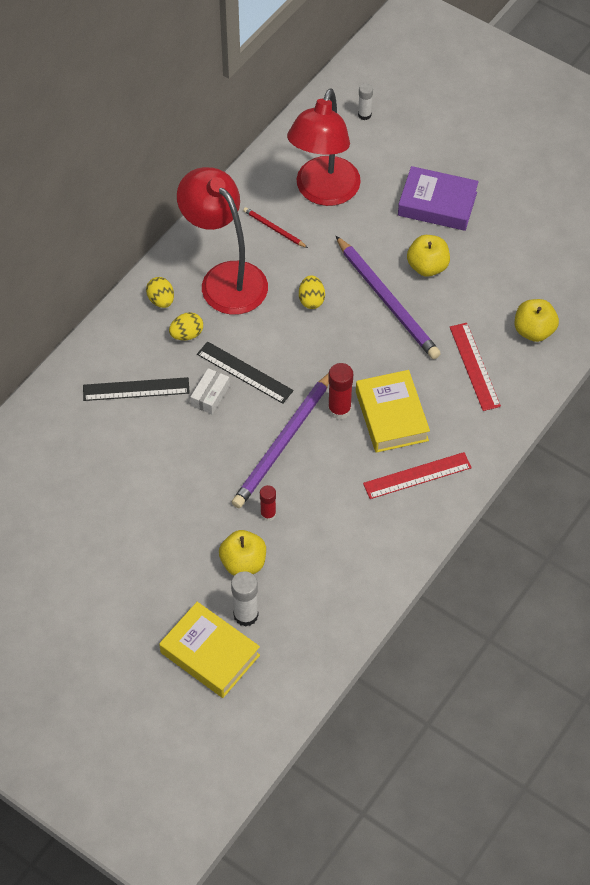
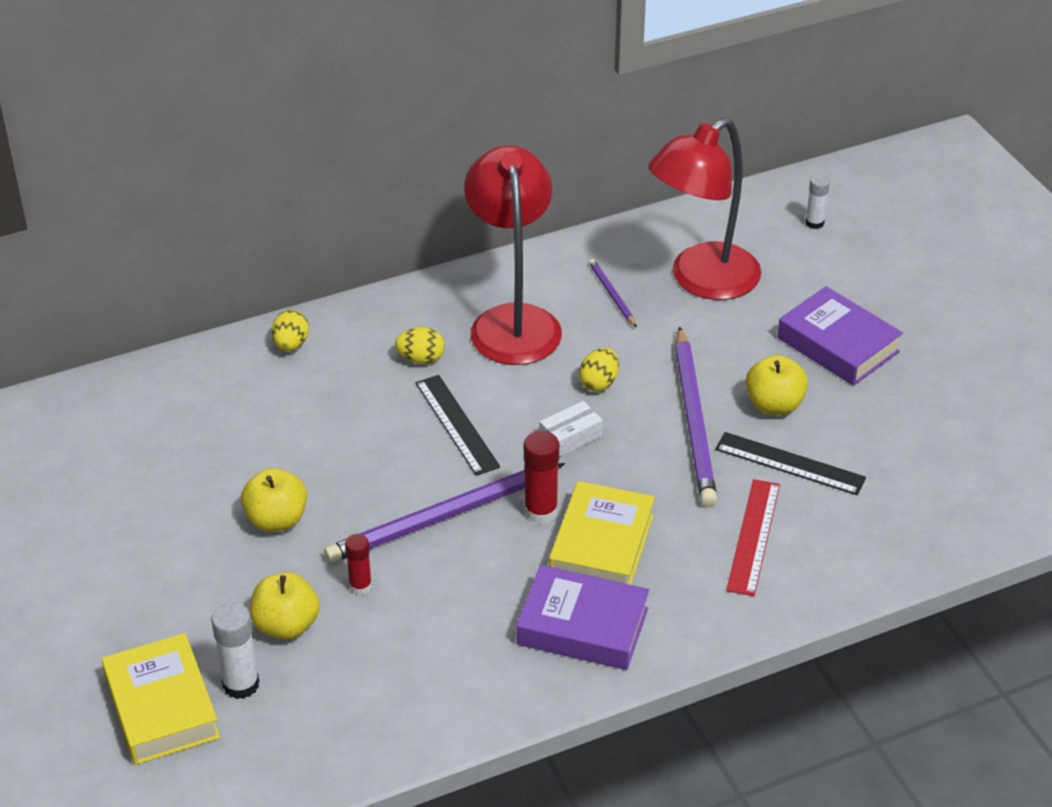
camera: 30 degrees right, 15 degrees down
black ruler [83,377,190,401] -> black ruler moved to [715,432,866,495]
yellow egg [146,277,174,308] -> yellow egg moved to [272,310,309,351]
white box [190,368,230,414] -> white box moved to [540,401,603,457]
red pencil [243,207,308,248] -> purple pencil [589,259,637,328]
red ruler [363,452,472,499] -> purple book [516,565,649,670]
yellow apple [514,299,559,342] -> yellow apple moved to [241,468,307,532]

